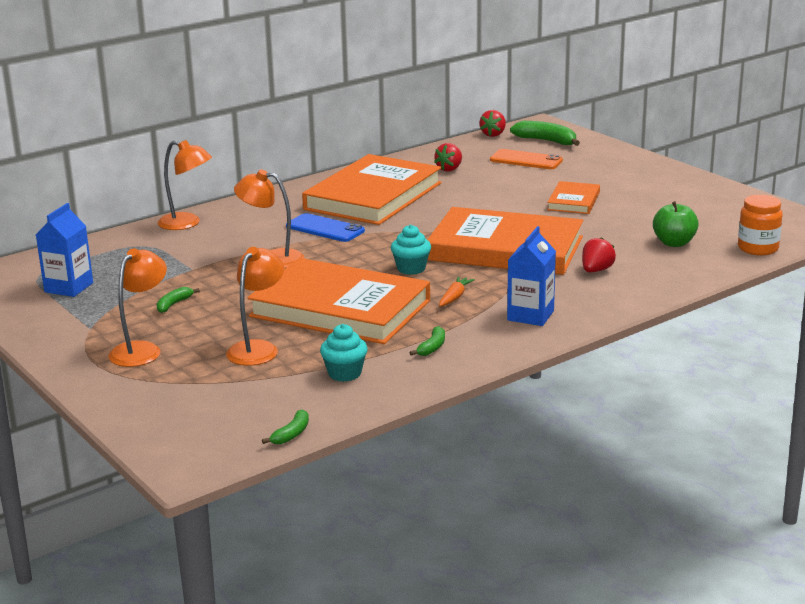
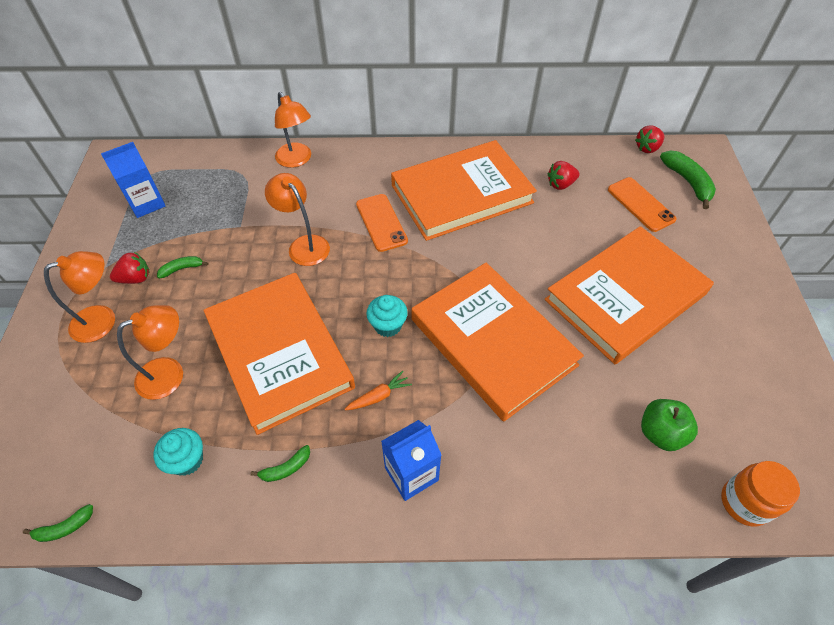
camera: 35 degrees right, 30 degrees up
blue phone [286,213,365,242] -> orange phone [356,194,408,252]
orange book [547,181,600,214] -> orange book [544,226,714,364], size x2.12
red strawberry [582,237,616,272] -> red strawberry moved to [110,252,150,284]

